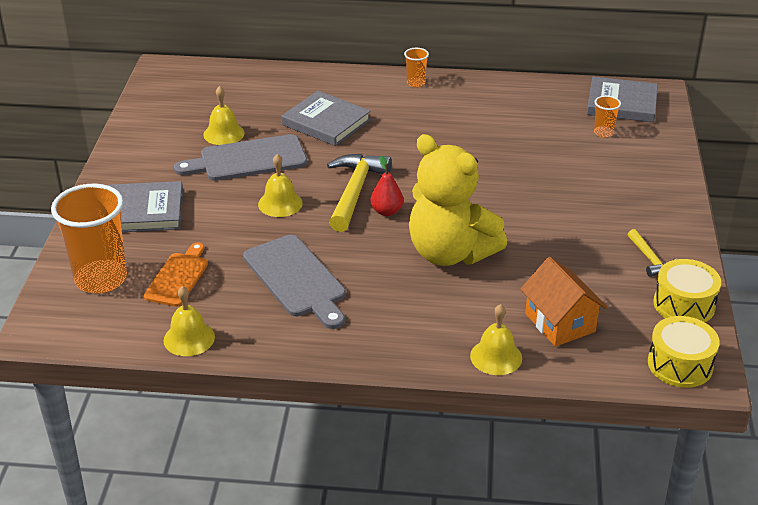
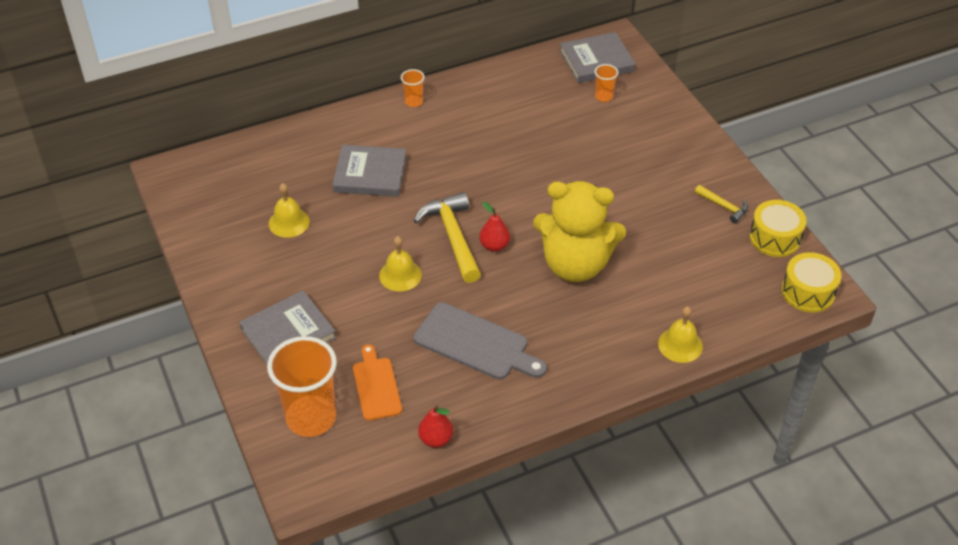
camera: 30 degrees left, 10 degrees up
yellow bell [164,286,215,356] -> red pear [418,405,453,448]
grey cutting board [174,134,307,181] -> none
orange house [520,257,607,347] -> none

